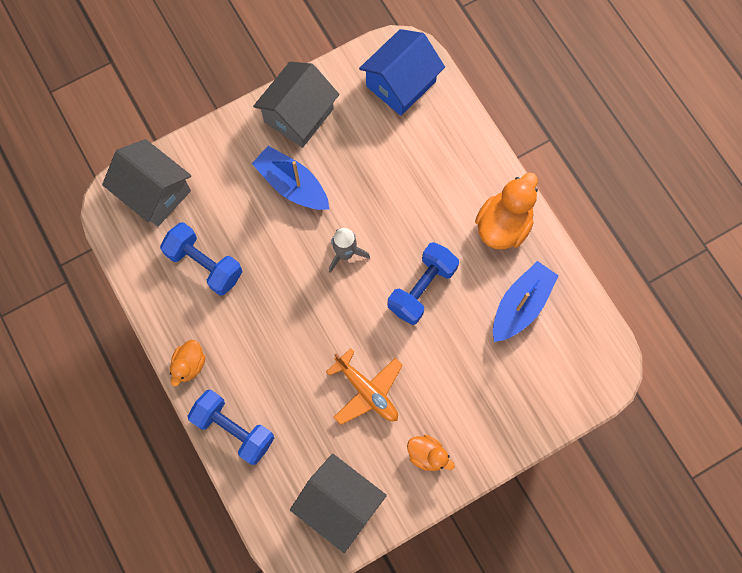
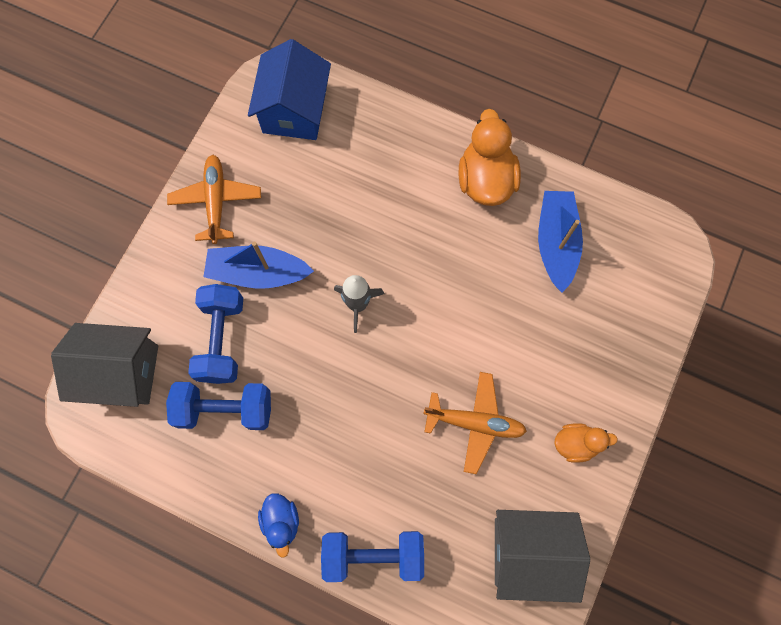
camera: 35 degrees left, 0 degrees up
orange duck [170,340,205,386] -> blue duck [258,493,299,558]
grey house [253,62,339,148] -> orange plane [167,155,261,244]
blue dumbbell [388,242,459,325] -> blue dumbbell moved to [188,284,243,384]

